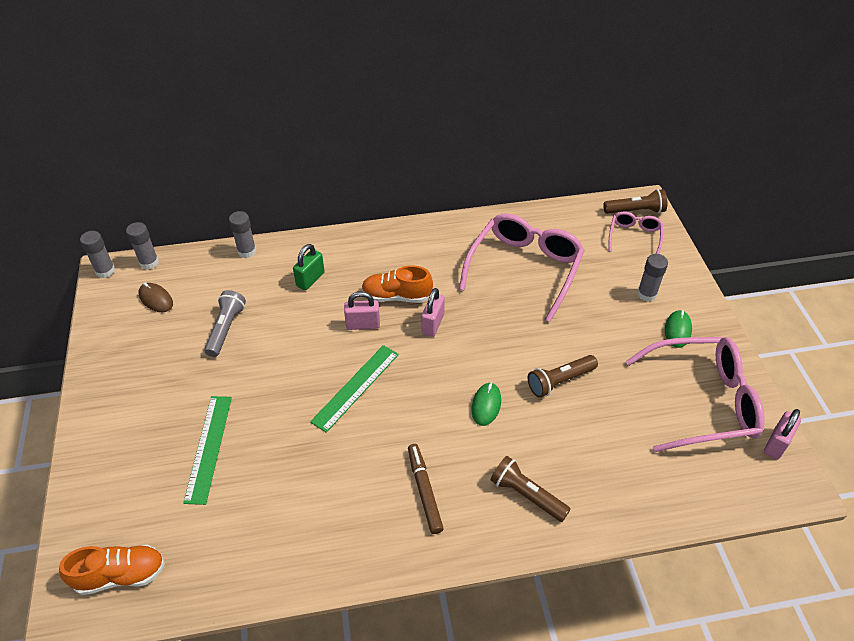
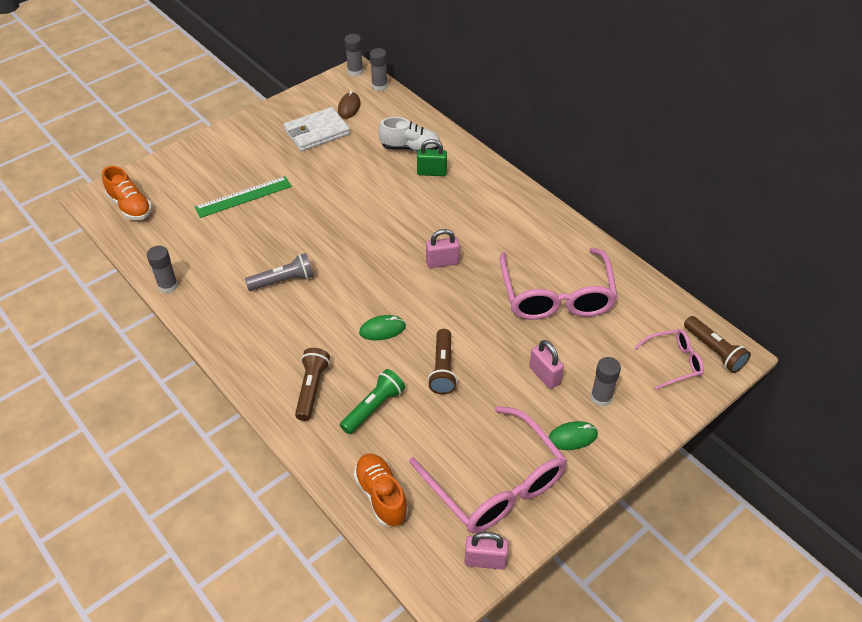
camera: 60 degrees right, 0 degrees up
grey flashlight [204,290,246,357] -> grey flashlight moved to [245,253,314,291]
grey glue stick [229,211,256,258] -> grey glue stick moved to [147,246,178,293]
green ruler [310,345,399,433] -> none
pink padlock [344,291,380,330] -> pink padlock moved to [529,340,564,389]
orange shoe [362,265,433,303] -> orange shoe moved to [353,453,408,526]
brown marker [408,444,444,534] -> none
pink glasses [459,213,585,322] -> pink glasses turned 90 degrees clockwise [500,248,618,320]
brown flashlight [528,355,598,398] -> brown flashlight turned 120 degrees counterclockwise [428,329,457,394]
none -> white wallet [284,107,350,152]
none -> green flashlight [340,369,405,434]
none -> white shoe [378,117,441,152]

